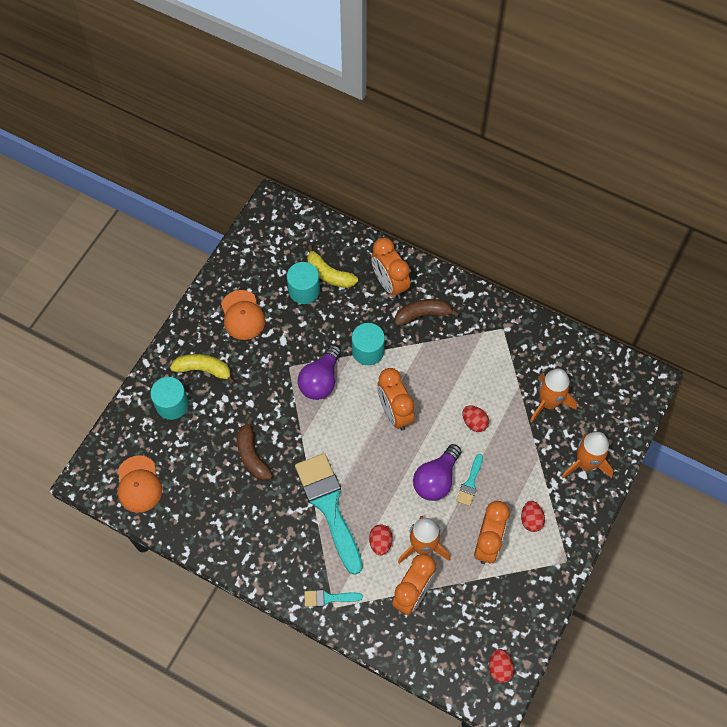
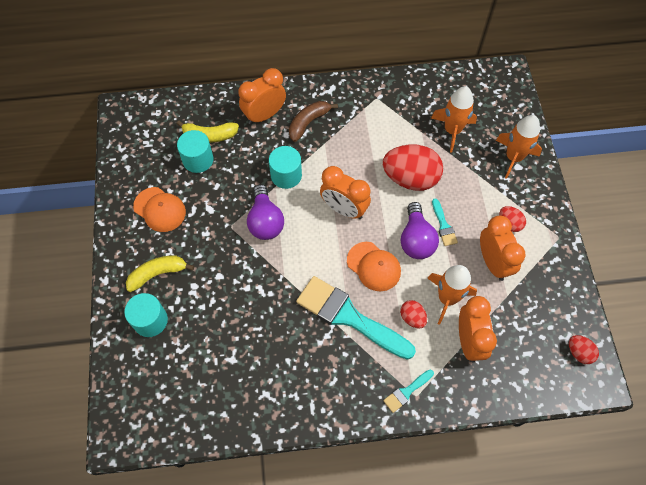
camera: 35 degrees left, 0 degrees up
orange cap [118,455,162,513] -> orange cap moved to [347,242,401,291]
brown banana [237,417,273,481] -> none
orange clock [371,238,410,299] -> orange clock turned 120 degrees clockwise [238,68,286,125]
red egg [462,406,489,432] -> red egg [383,144,443,191], size x2.11

